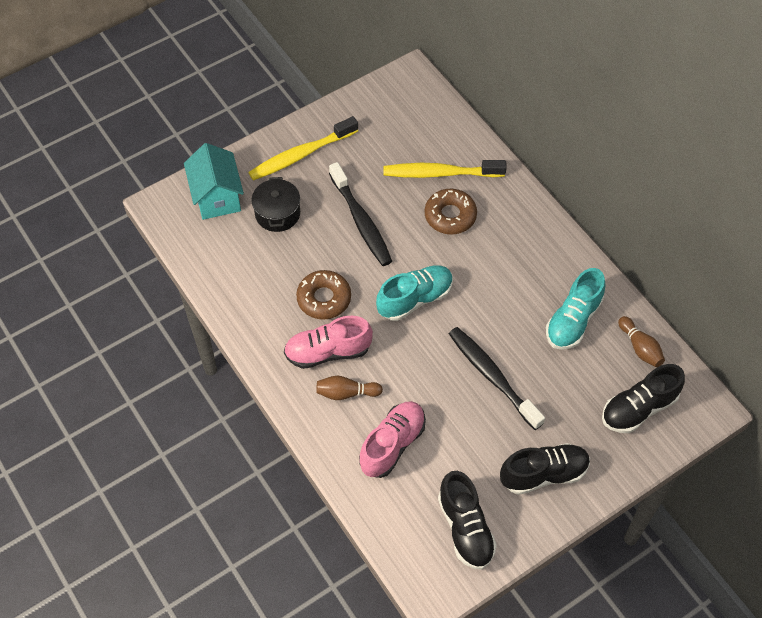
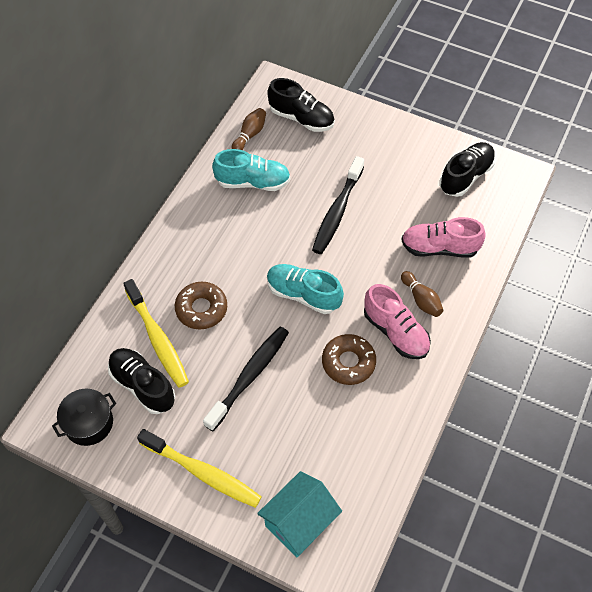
camera: 120 degrees left, 0 degrees up
black pot [251,177,300,232] -> black pot moved to [52,388,116,446]
black shoe [500,443,590,495] -> black shoe moved to [108,348,175,414]

